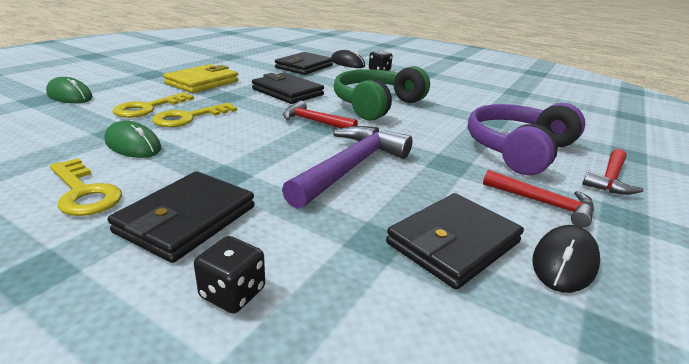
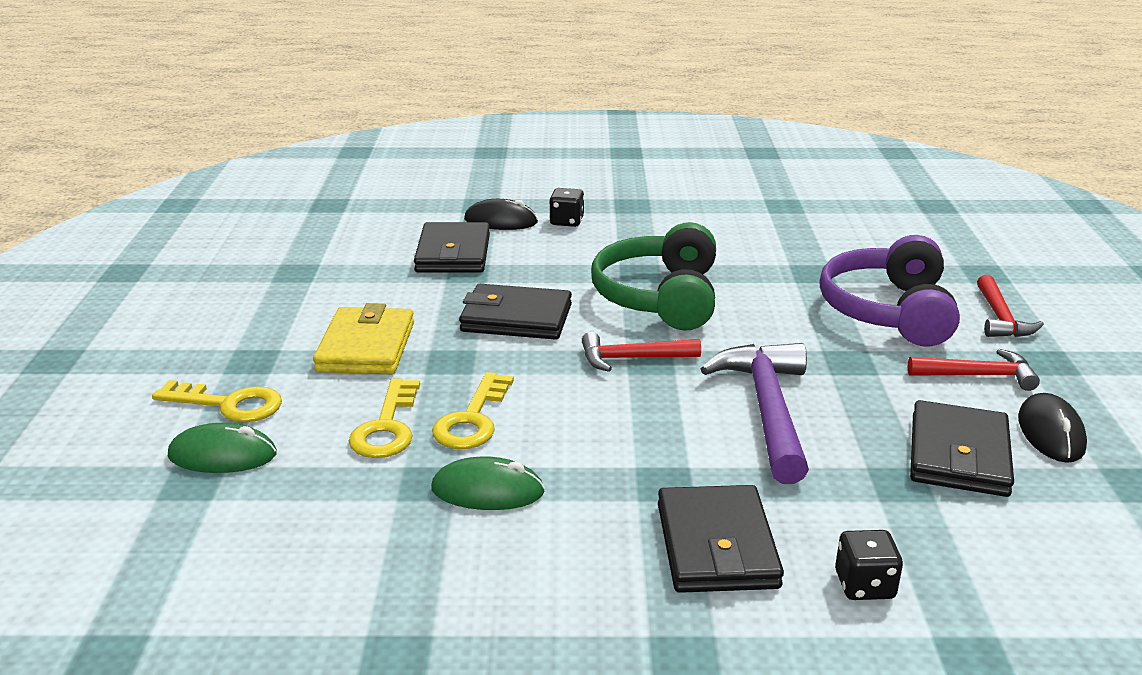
camera: 30 degrees left, 0 degrees up
yellow key [50,158,122,216] -> yellow key moved to [152,380,282,422]

